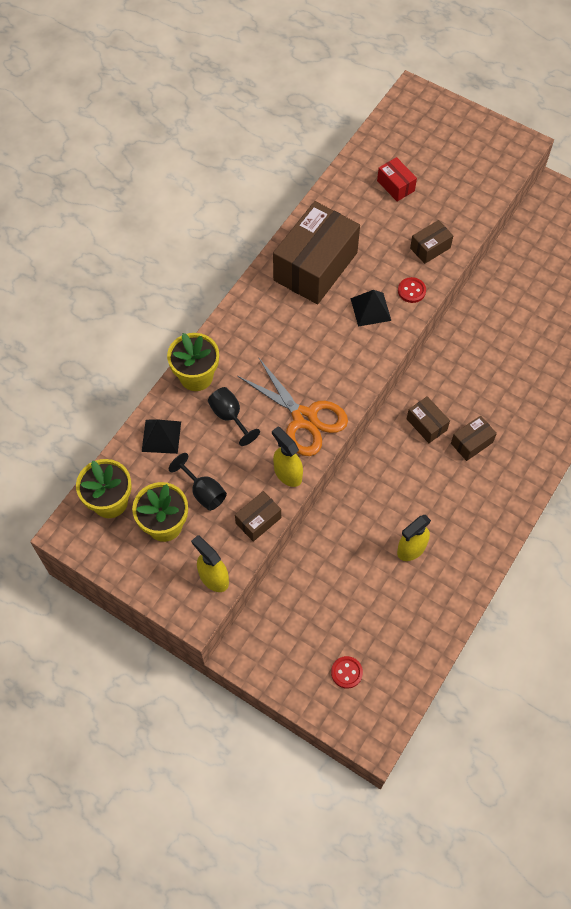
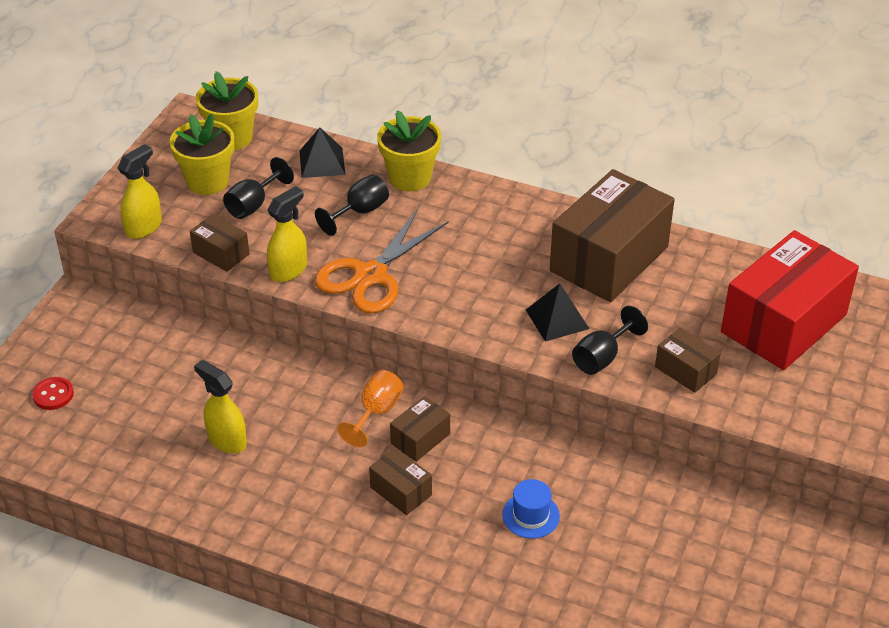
camera: 80 degrees right, 20 degrees down
brown box [273,201,360,304] -> brown box turned 75 degrees counterclockwise [550,169,675,302]
red box [377,157,417,202] -> red box [721,230,859,370], size x2.21
red button [398,277,426,303] -> black goblet [572,306,648,375]
none -> orange goblet [337,370,404,448]
none -> blue hat [502,479,560,538]

